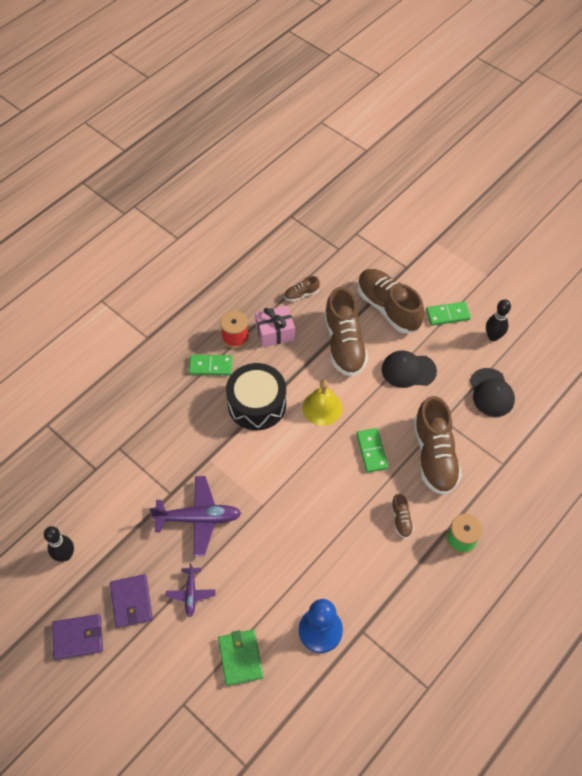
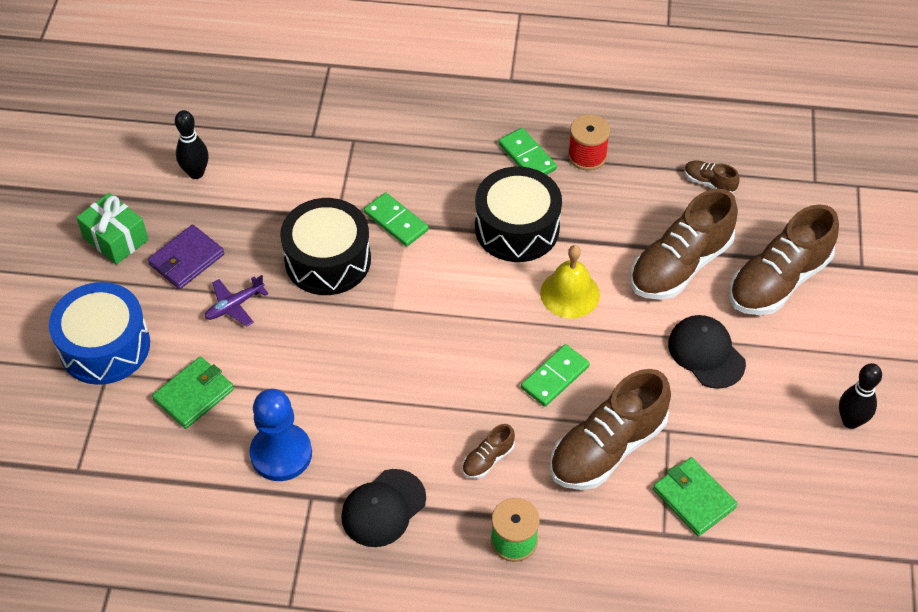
camera: 55 degrees right, 5 degrees down
purple wallet [52,614,103,660] -> green gift [76,193,148,265]
purple plane [149,476,241,556] -> black drum [280,198,371,295]
pink gift [255,306,295,347] -> none
brown shoe [357,269,424,334] -> brown shoe turned 150 degrees counterclockwise [729,204,839,315]
green domino [426,302,471,326] -> green domino moved to [364,192,428,247]
black cap [470,368,515,417] -> black cap moved to [341,469,426,547]
none -> blue drum [49,282,150,385]
none -> green wallet [653,457,737,536]

